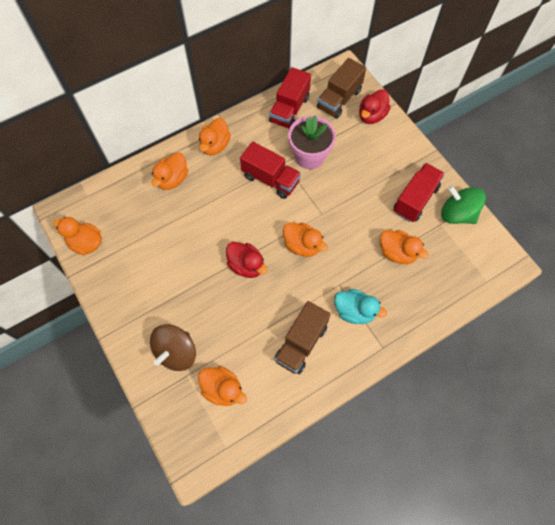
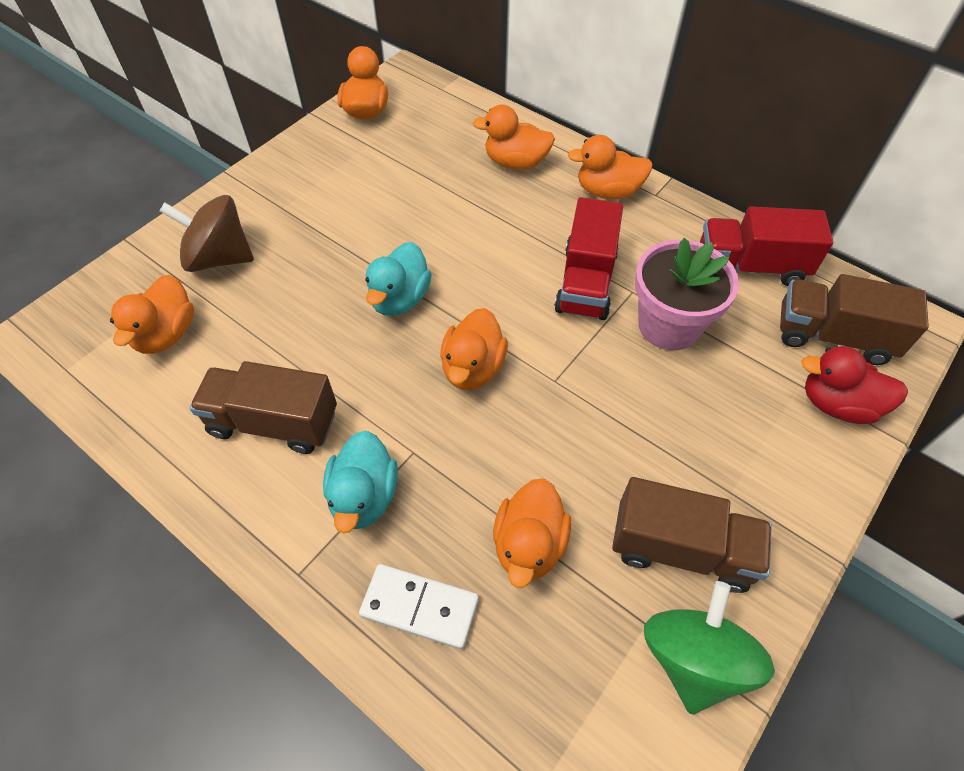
camera: 70 degrees right, 10 degrees down
red duck [226,242,268,278] -> turquoise duck [365,242,432,316]
red truck [394,163,445,222] -> brown truck [612,477,772,593]
none -> white domino [359,564,479,649]

